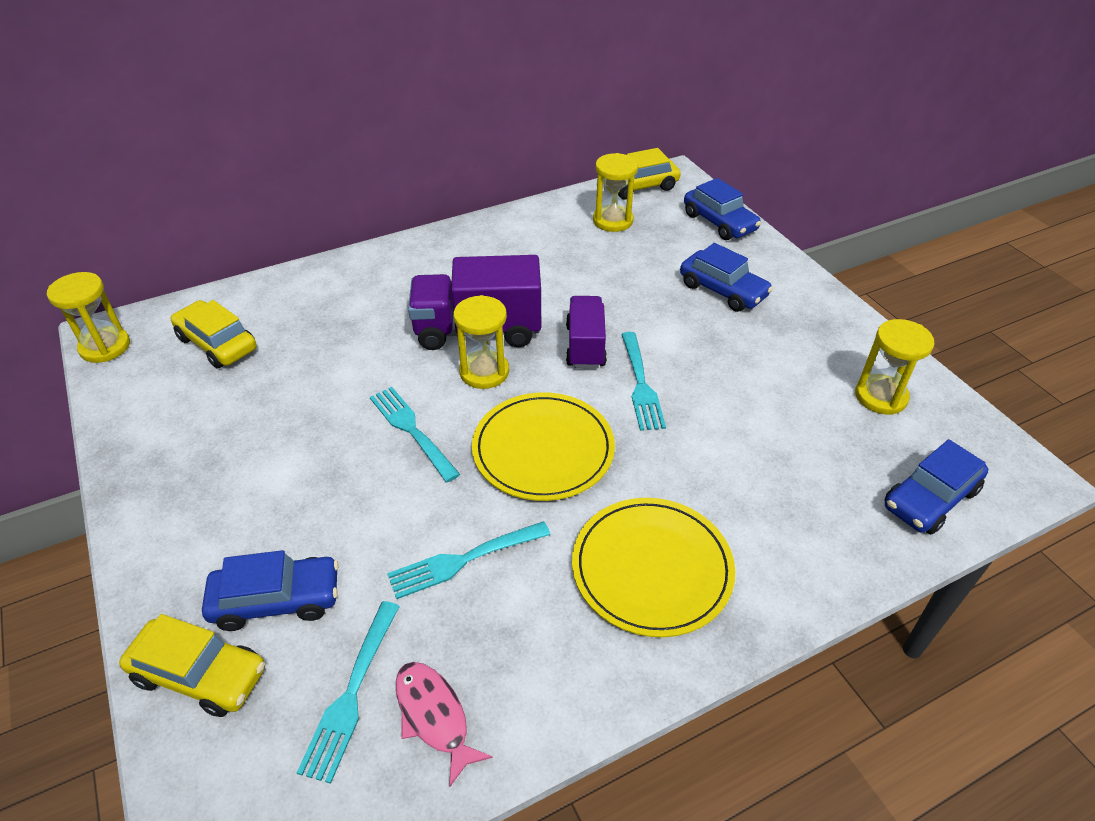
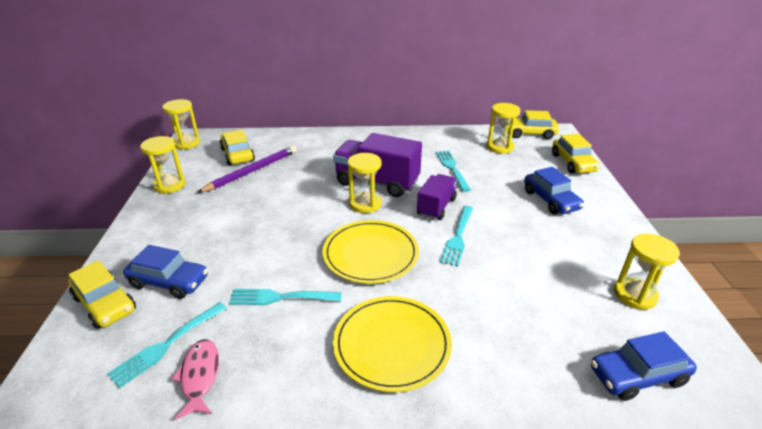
camera: 25 degrees right, 10 degrees down
turquoise fork [370,387,460,482] -> turquoise fork moved to [436,150,471,192]
blue car [684,178,761,240] -> yellow car [552,134,600,174]
none -> yellow hourglass [140,136,186,194]
none -> purple pencil [197,145,297,193]

